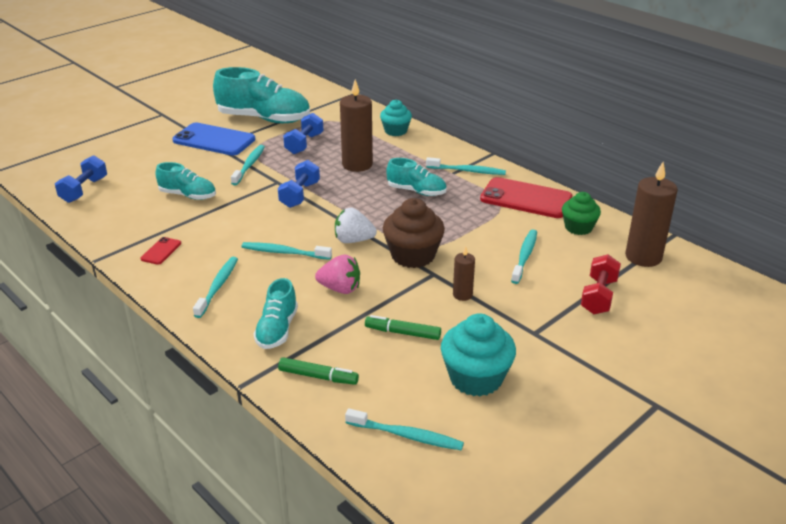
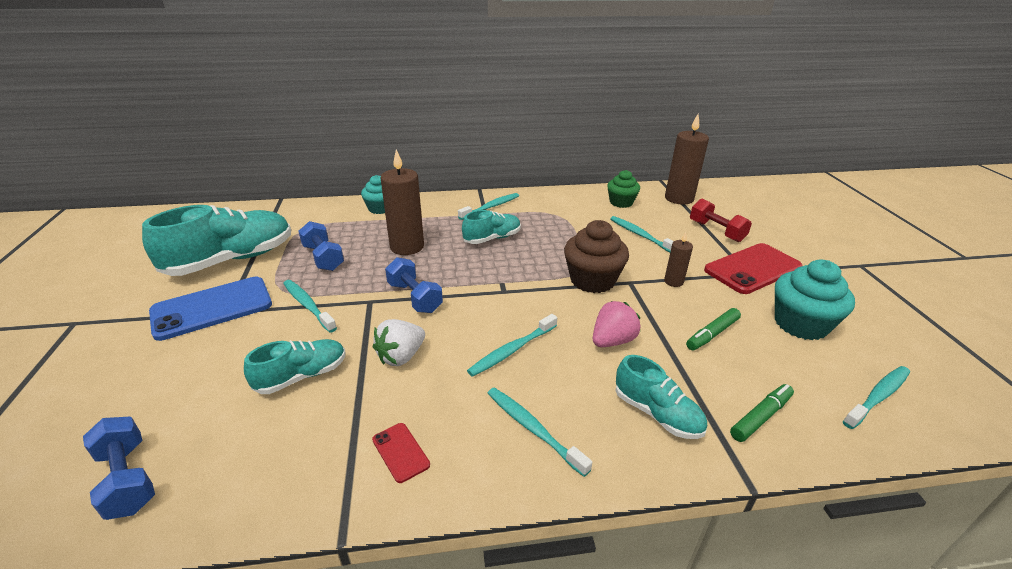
camera: 55 degrees left, 0 degrees up
white strawberry [335,208,377,243] -> white strawberry moved to [373,319,425,366]
red phone [480,177,573,218] -> red phone moved to [704,243,803,294]

